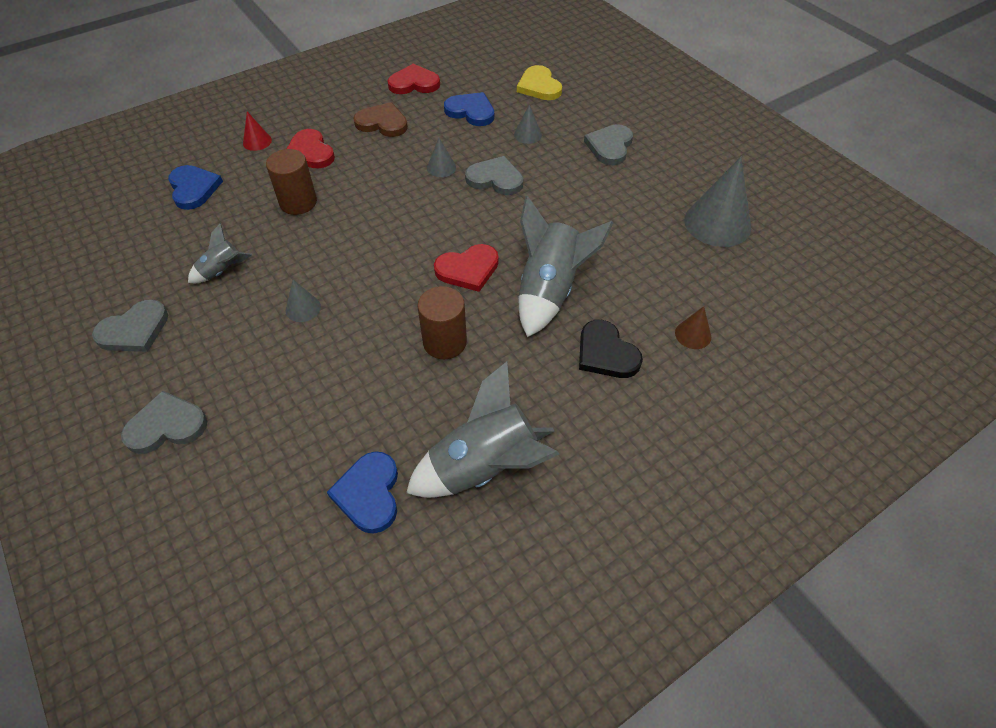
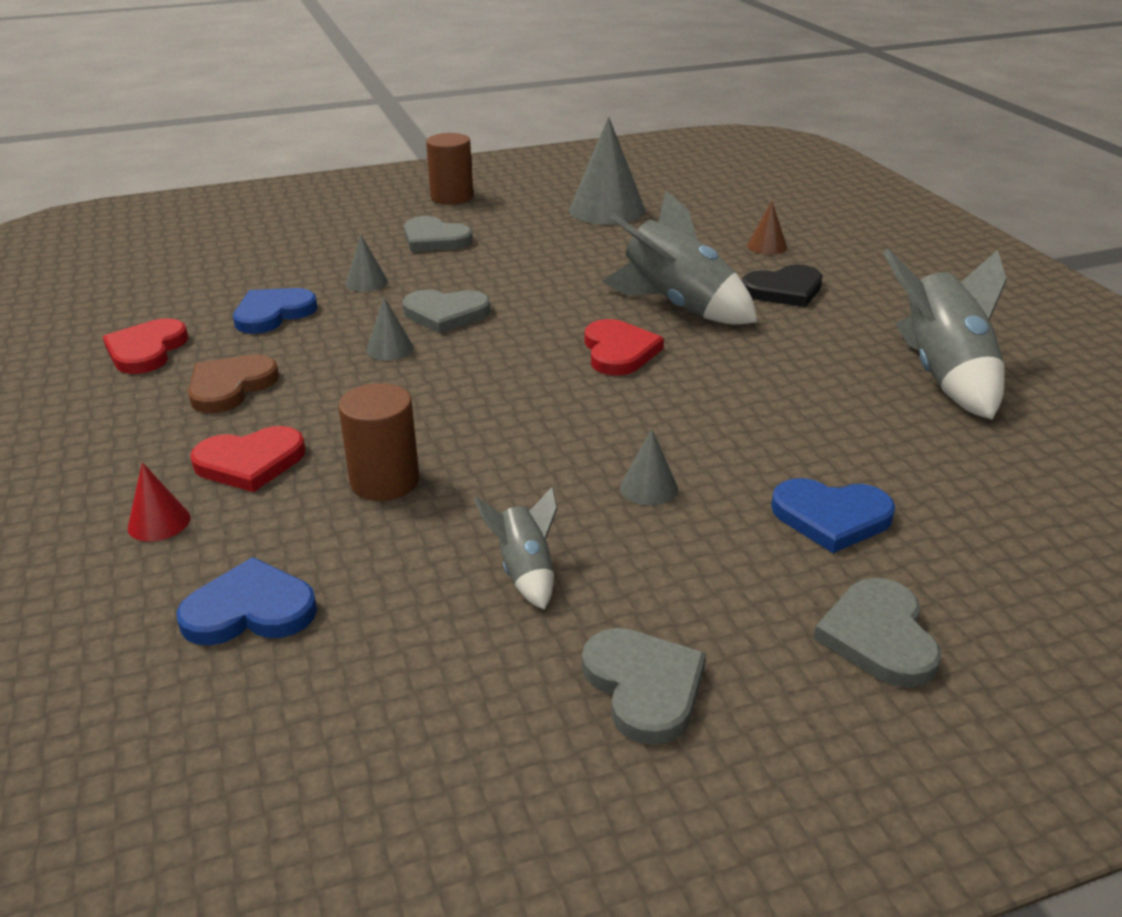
camera: 75 degrees left, 20 degrees down
blue heart [327,451,398,534] -> blue heart moved to [771,478,895,553]
brown cylinder [417,286,467,359] -> brown cylinder moved to [426,133,473,205]
grey heart [465,156,523,195] -> grey heart turned 120 degrees counterclockwise [403,290,490,334]
yellow heart [517,65,562,100] -> none

